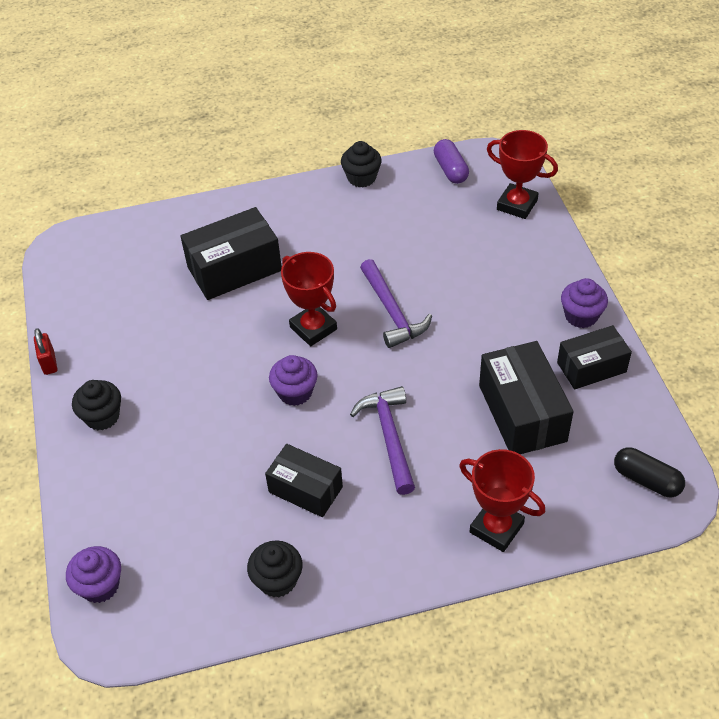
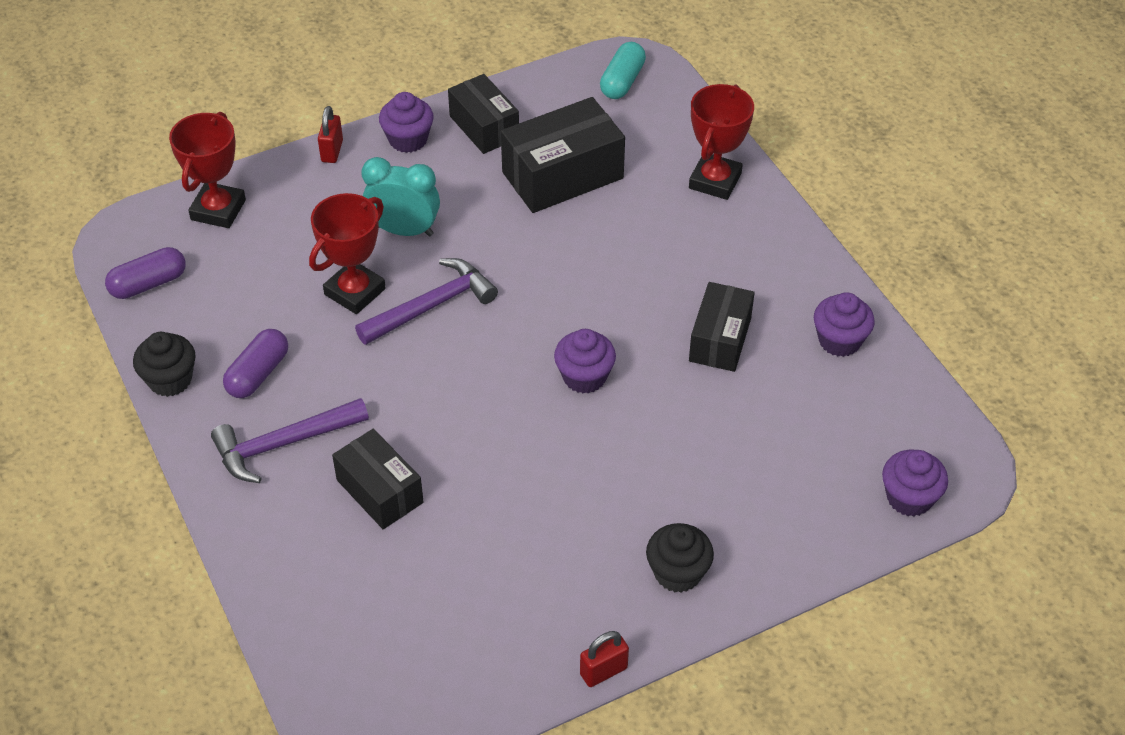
camera: 105 degrees left, 0 degrees up
black box [180,207,282,300] -> black box [332,429,424,529], size x0.66
black cupcake [247,540,303,597] -> purple cupcake [814,292,875,357]
red trophy [281,252,337,346] -> red trophy moved to [309,193,386,314]
purple hammer [350,386,415,495] -> purple hammer moved to [211,398,369,483]
black capsule [614,447,685,497] -> turquoise capsule [600,42,646,99]
none -> purple capsule [223,329,288,398]
none -> red padlock [318,106,343,163]
none -> turquoise clock [361,157,440,236]

